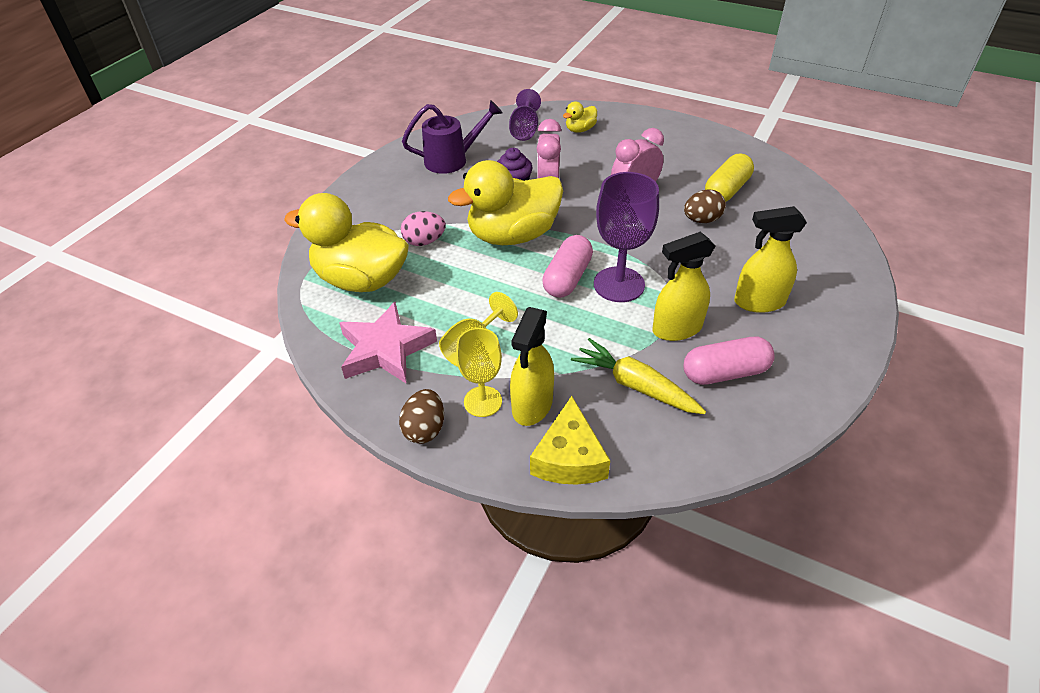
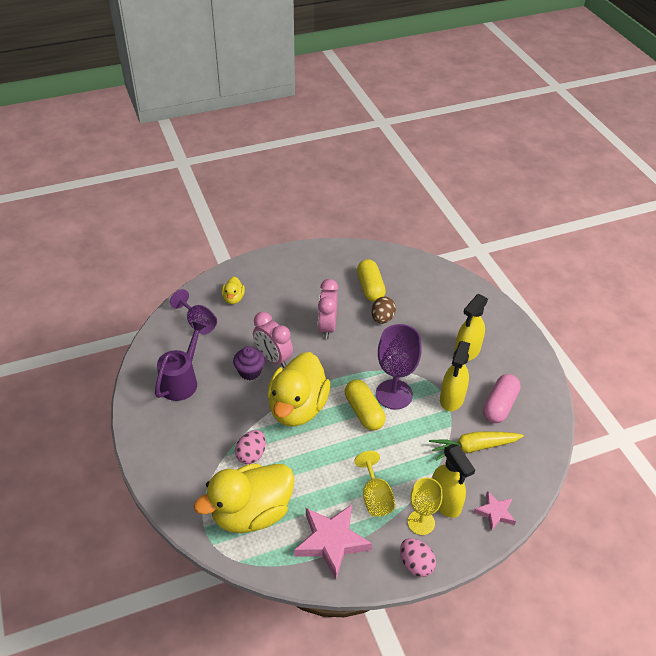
camera: 50 degrees left, 0 degrees up
brown egg [399,389,444,444] -> pink egg [400,538,436,577]
yellow cheese [530,396,610,485] -> pink star [474,491,516,531]
pink capsule [542,235,593,298] -> yellow capsule [345,380,386,431]

